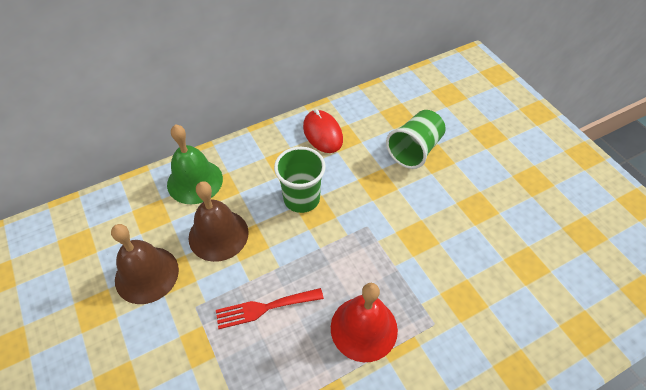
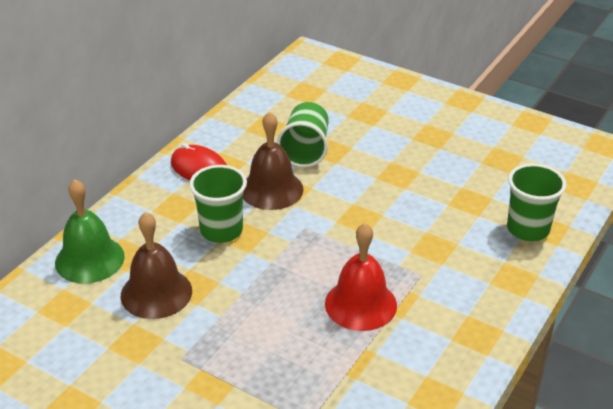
camera: 30 degrees left, 15 degrees down
brown bell [111,224,179,304] -> brown bell moved to [243,112,303,210]
red fork [216,288,324,329] -> none
none -> green cup [507,163,566,241]

